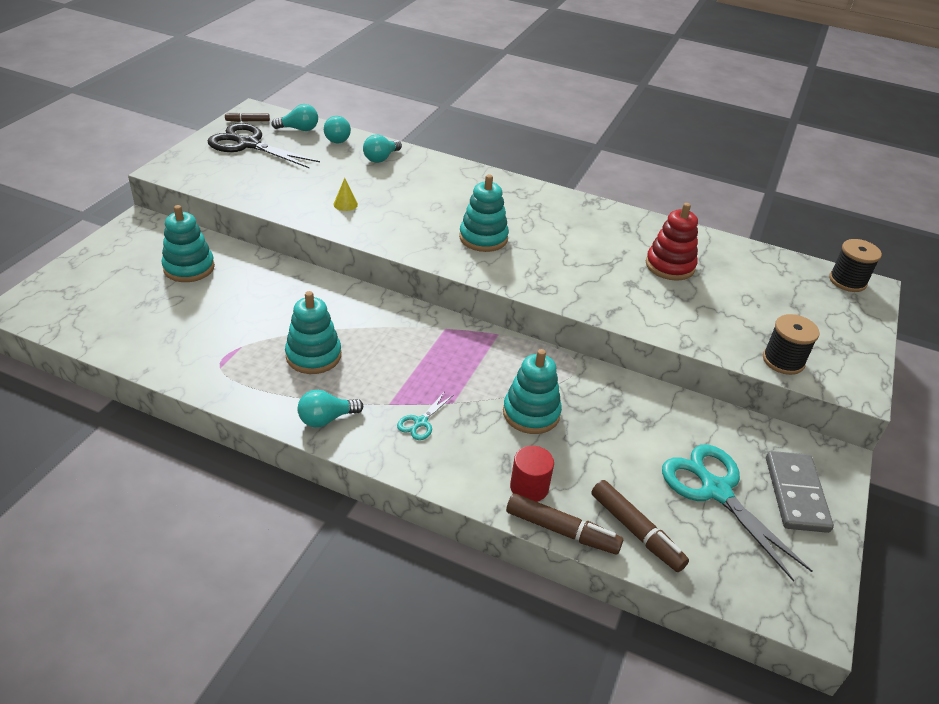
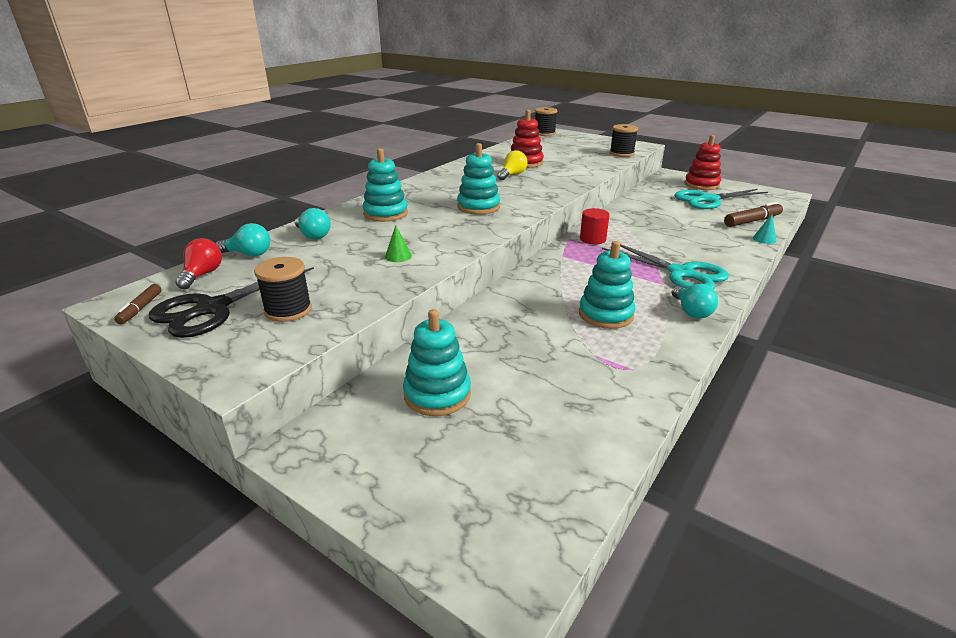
camera: 75 degrees left, 10 degrees down
turquoise light bulb [271,104,318,131] -> red light bulb [175,238,222,289]
yellow cone [333,178,358,211] -> green cone [385,225,412,262]
turquoise scissors [397,391,453,440] -> turquoise scissors [602,241,729,289], size x2.17
turquoise stacking toy [503,349,562,434] -> turquoise stacking toy moved to [363,148,408,222]
brown marker [506,493,623,555] -> turquoise cone [753,214,776,244]
red cylinder [510,446,554,502] -> red cylinder moved to [580,208,610,244]
grey domino [766,451,834,533] -> red stacking toy [685,135,721,190]
none -> black spool [254,257,312,322]
none -> yellow light bulb [497,150,528,180]

